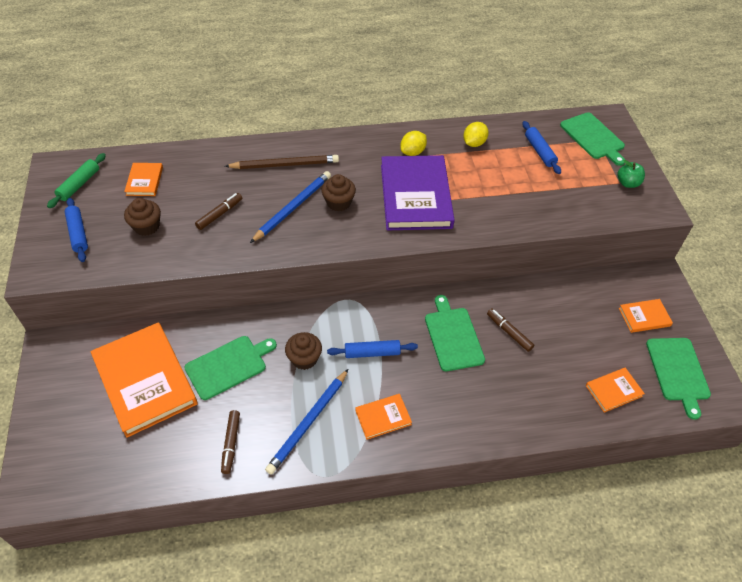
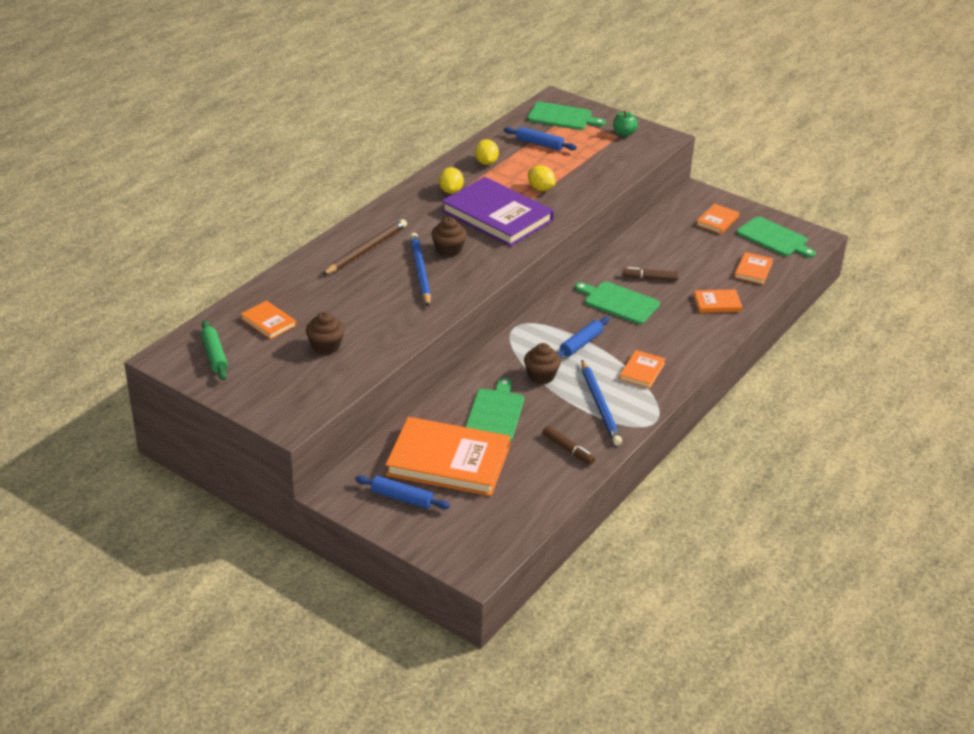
camera: 45 degrees left, 15 degrees down
blue rolling pin [65,198,88,262] -> blue rolling pin moved to [355,475,450,509]
brown marker [195,193,242,230] -> none
none -> yellow lemon [528,165,555,191]
none -> orange book [693,289,742,313]

